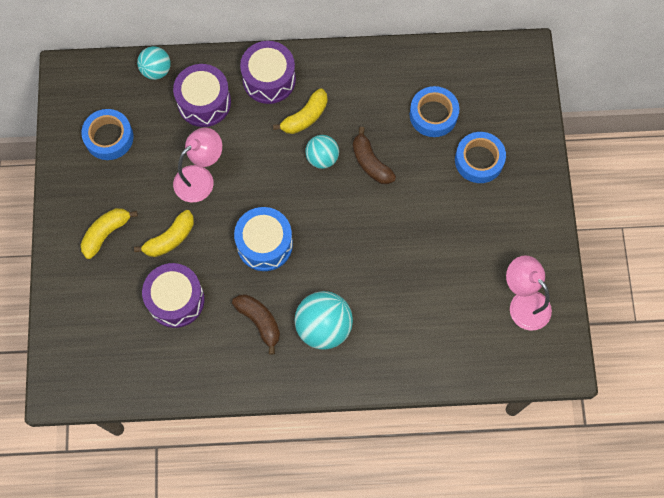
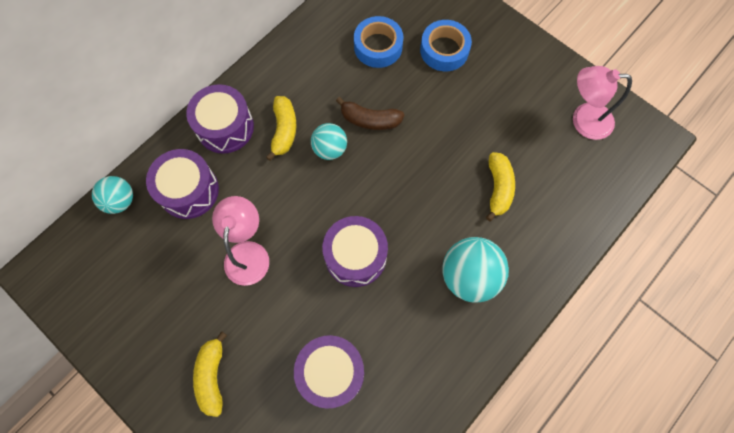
camera: 45 degrees left, 0 degrees up
blue tape [81,109,133,160] -> none
yellow banana [134,210,194,257] -> yellow banana moved to [486,152,515,221]
brown banana [232,294,280,355] -> none
blue drum [234,207,293,271] -> purple drum [322,216,388,287]

